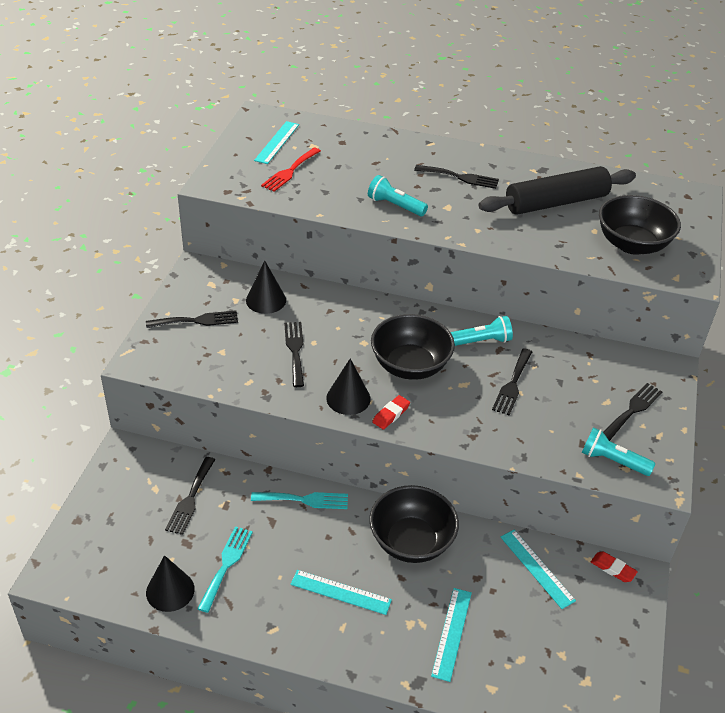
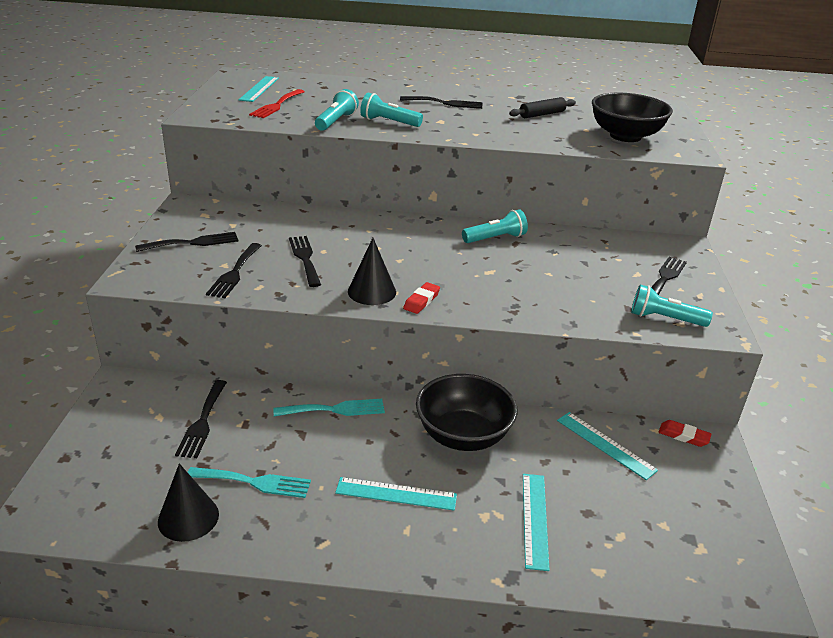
camera: 10 degrees left, 10 degrees down
turquoise fork [197,526,253,613] -> turquoise fork turned 90 degrees clockwise [187,467,311,498]
black cone [246,260,286,314] -> none
black bowl [371,314,455,380] -> none
black rolling pin [479,166,636,215] -> black rolling pin [509,97,576,118], size x0.49
black fork [492,348,532,416] -> black fork moved to [206,243,262,298]
none -> turquoise flashlight [315,89,359,131]

